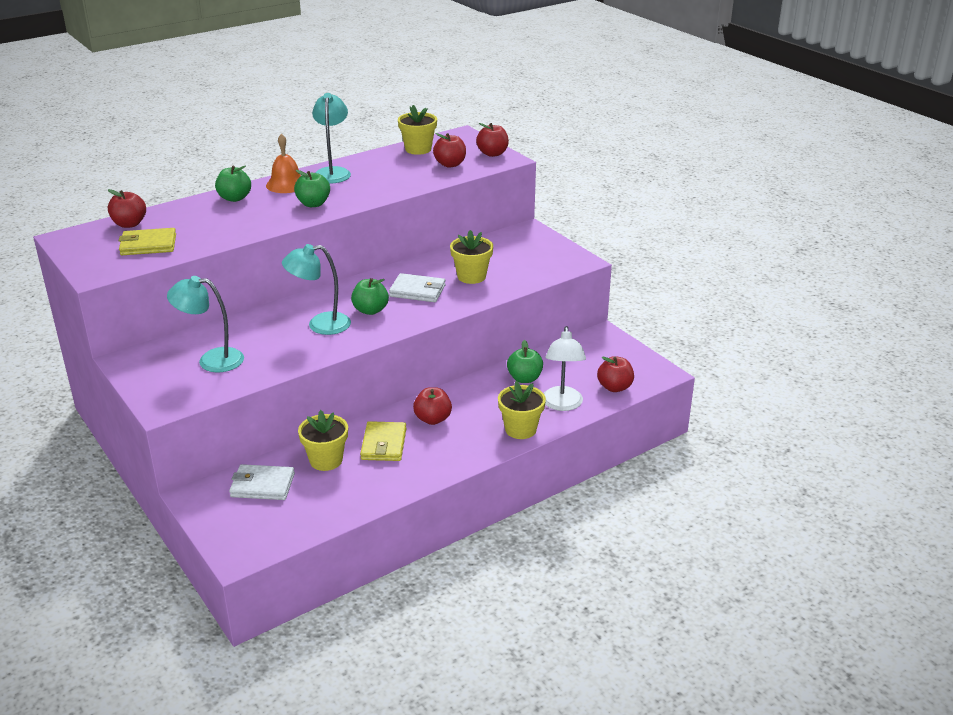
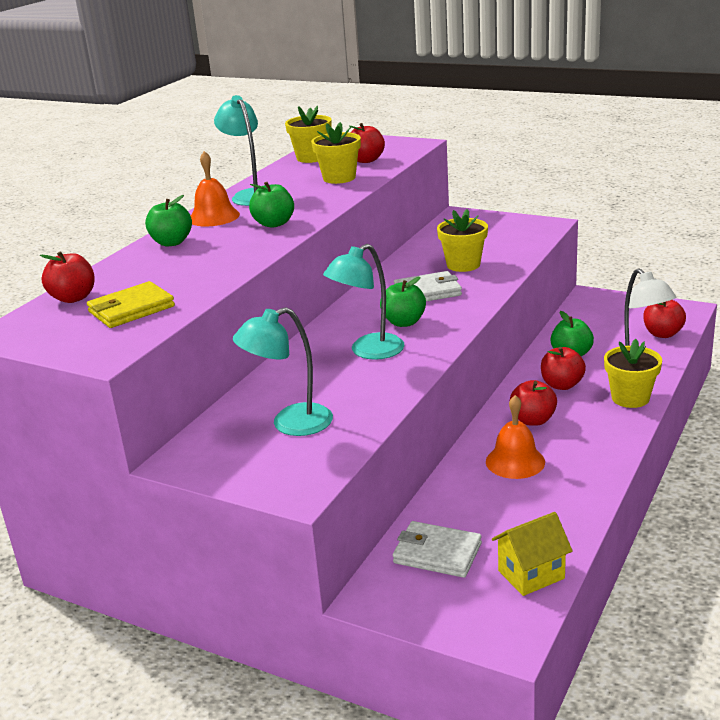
camera: 25 degrees left, 5 degrees down
white wallet [229,464,295,500] -> white wallet turned 45 degrees clockwise [393,521,482,578]
yellow flower pot [298,410,348,471] -> yellow flower pot moved to [311,122,361,184]
yellow wallet [360,421,406,461] -> orange bell [486,395,545,479]
red apple [476,123,509,157] -> red apple moved to [541,347,586,390]
none -> yellow house [492,512,573,596]

